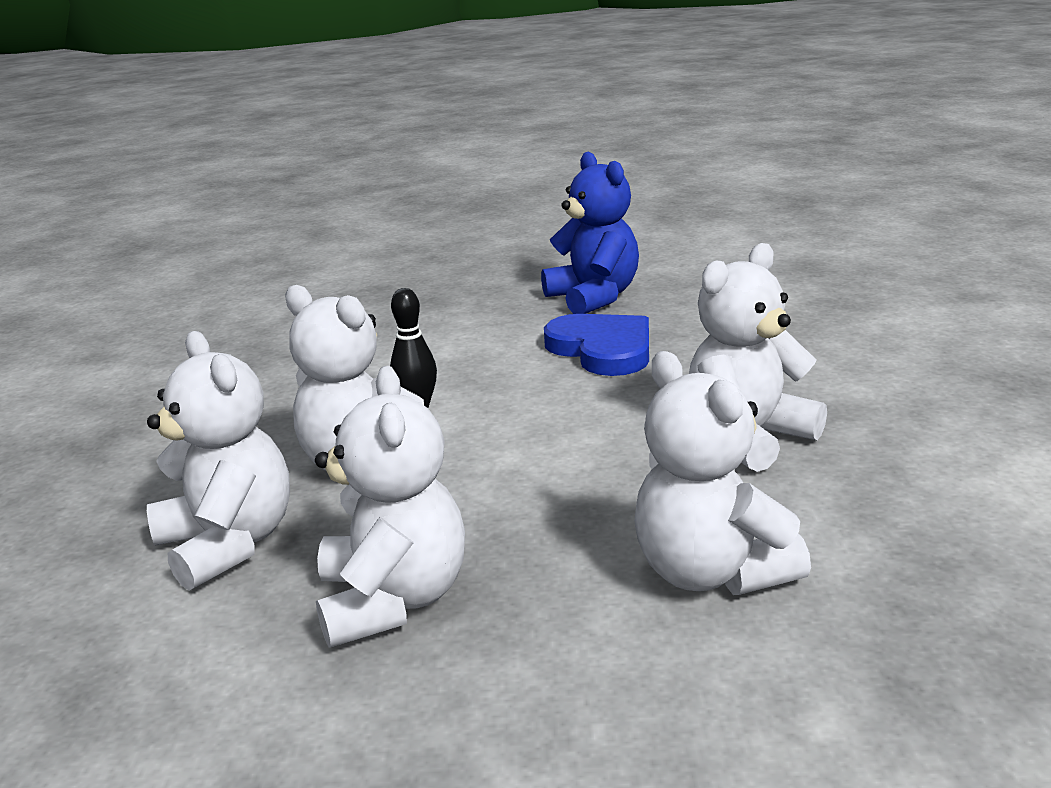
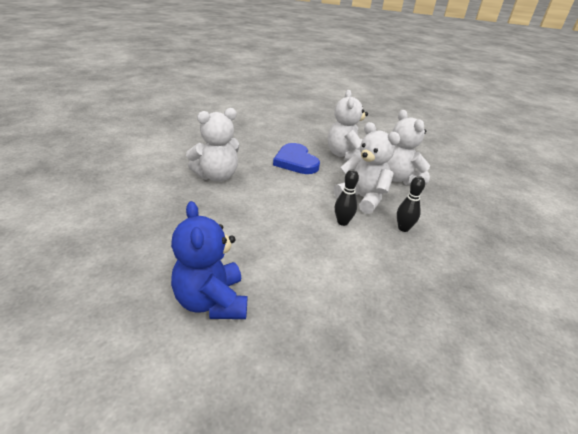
camera: 175 degrees left, 10 degrees up
blue heart [544,314,649,376] -> blue heart moved to [273,143,320,174]
white teddy bear [634,351,811,595] -> none
none -> black bowling pin [397,176,425,232]

